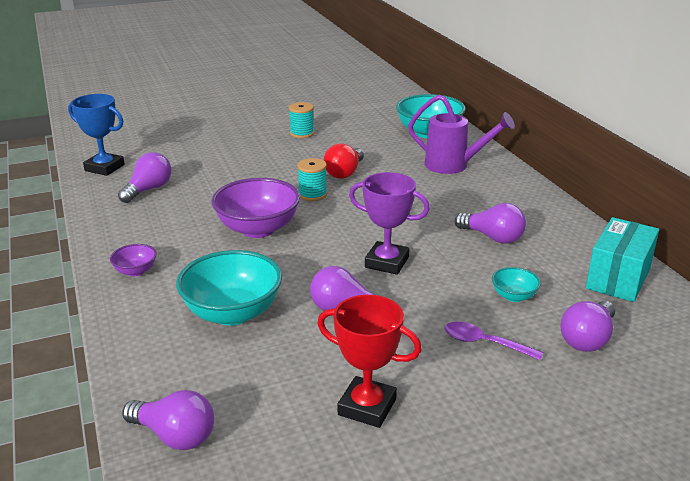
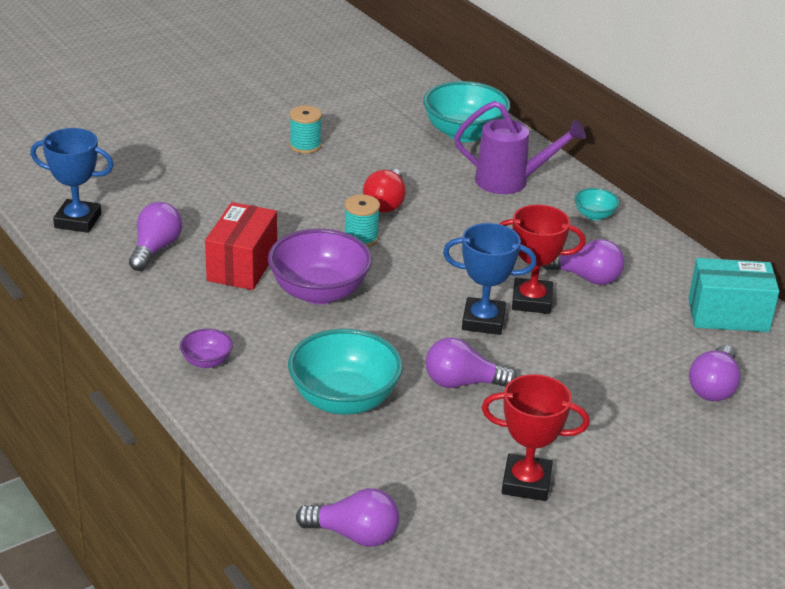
camera: 15 degrees left, 5 degrees up
purple trophy [349,172,430,275] -> blue trophy [443,223,537,335]
purple spoon [444,322,543,360] -> none
turquoise bowl [492,267,541,302] -> turquoise bowl moved to [574,188,619,220]
turquoise box [586,217,659,302] -> turquoise box turned 75 degrees clockwise [688,258,779,332]
none -> red box [205,202,277,290]
none -> red trophy [499,204,586,314]

